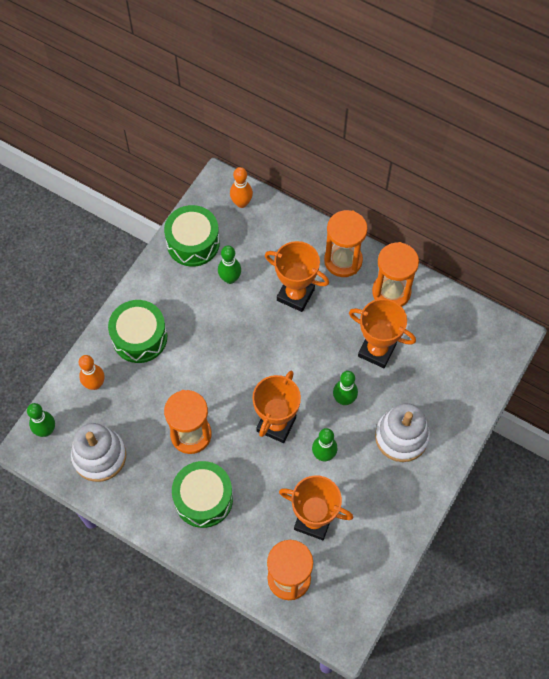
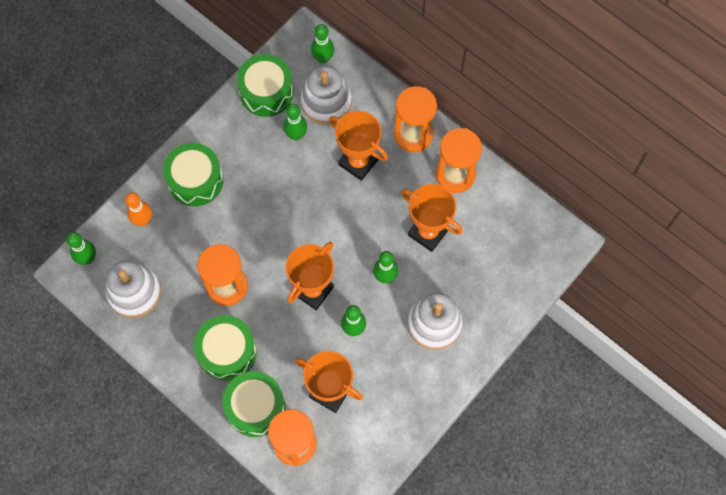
camera: 10 degrees right, 5 degrees up
orange bowling pin [230,167,253,208] -> green bowling pin [311,24,334,64]
none -> green drum [222,371,285,437]
none -> white stacking toy [301,65,352,125]

